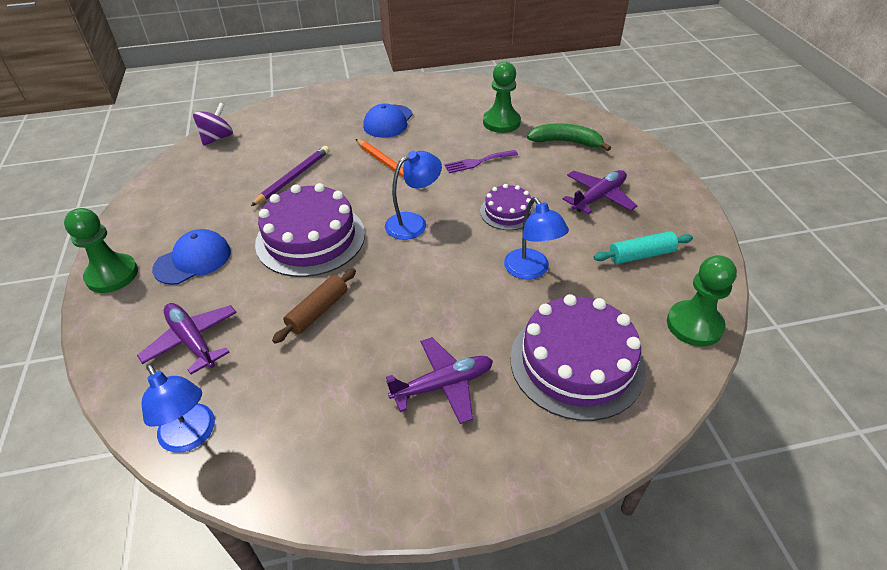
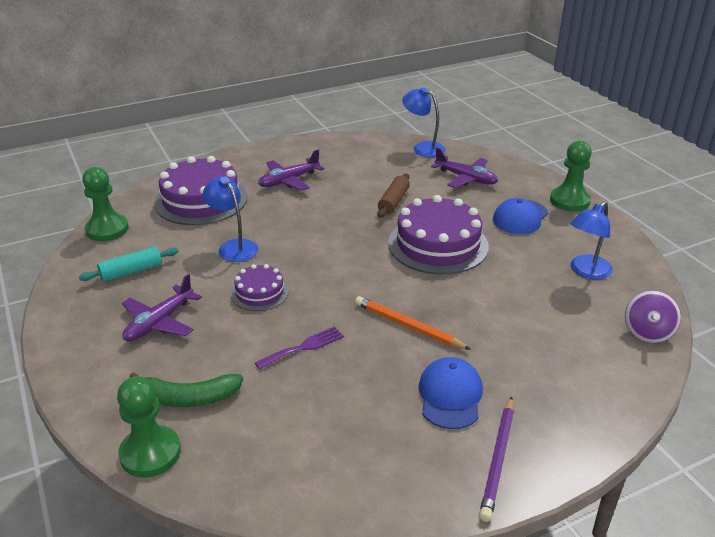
camera: 165 degrees right, 10 degrees down
purple pencil [251,146,329,206] -> purple pencil moved to [479,397,514,522]
blue lamp [385,151,442,240] -> blue lamp moved to [570,201,613,279]
green pawn [483,62,521,133] -> green pawn moved to [117,376,181,478]

